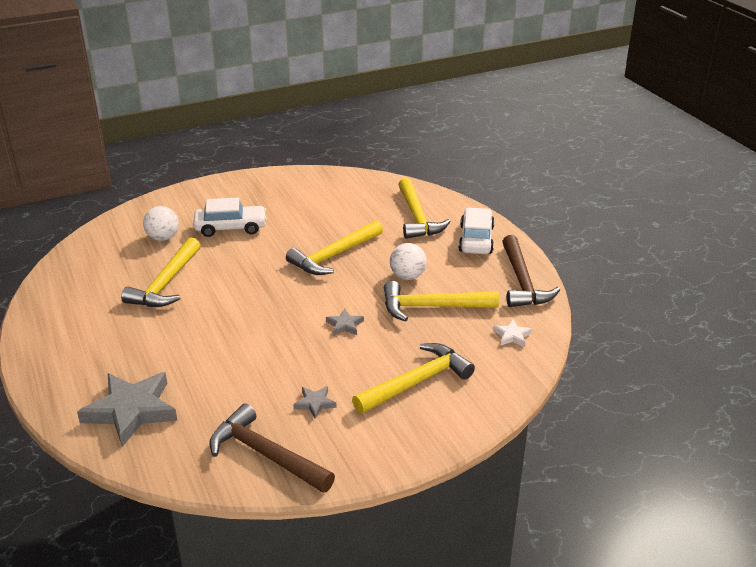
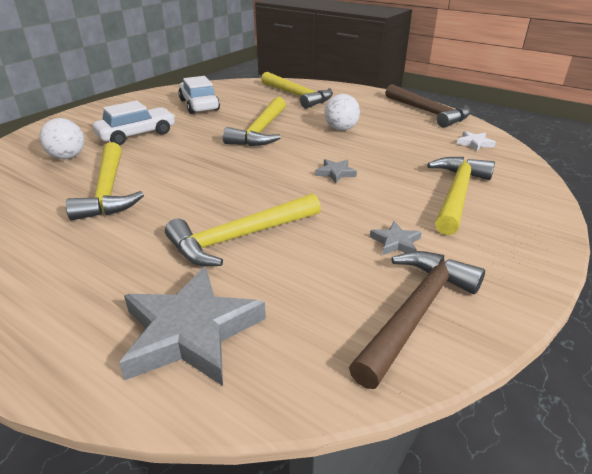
camera: 30 degrees left, 0 degrees up
brown hammer [209,404,335,493] -> brown hammer turned 120 degrees clockwise [349,251,485,389]
yellow hammer [384,281,499,322] -> yellow hammer moved to [165,193,321,266]
white car [459,208,495,254] -> white car moved to [178,76,220,114]

